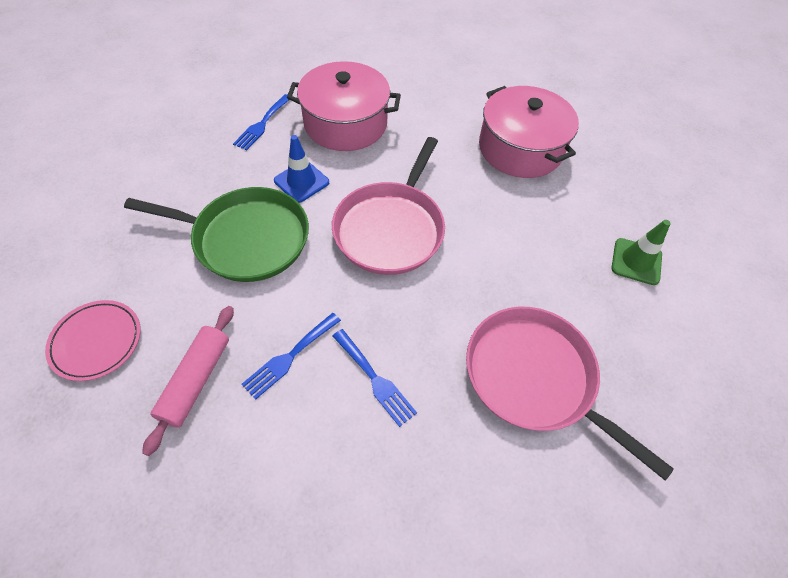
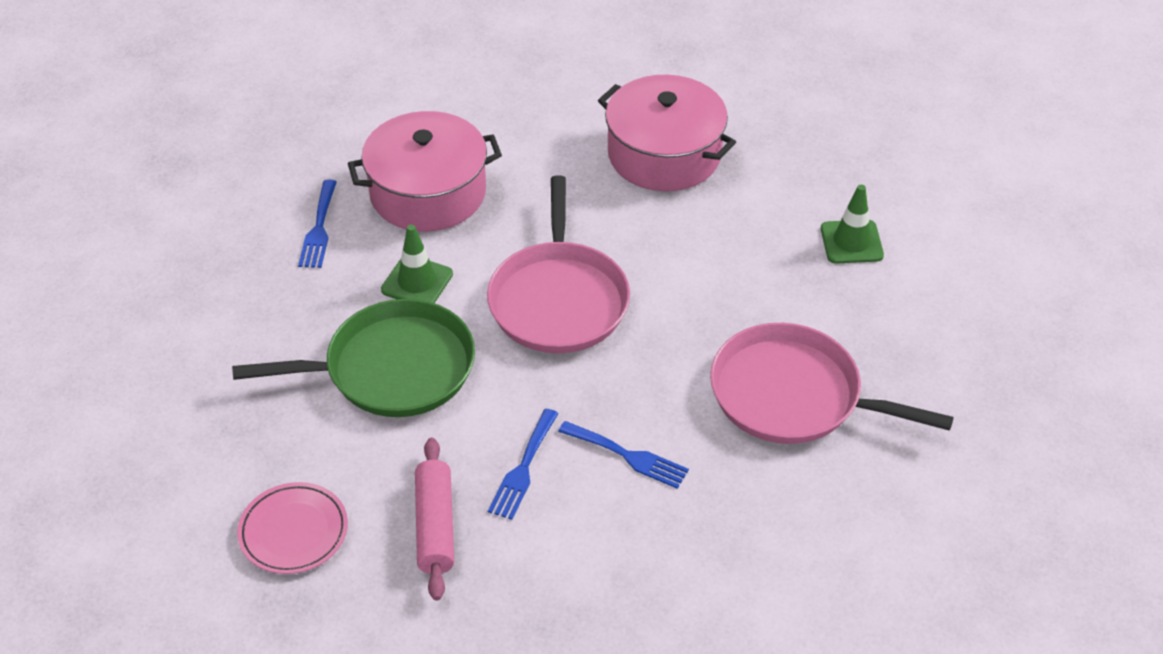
camera: 20 degrees left, 10 degrees down
blue traffic cone [274,135,329,203] -> green traffic cone [381,224,453,303]

